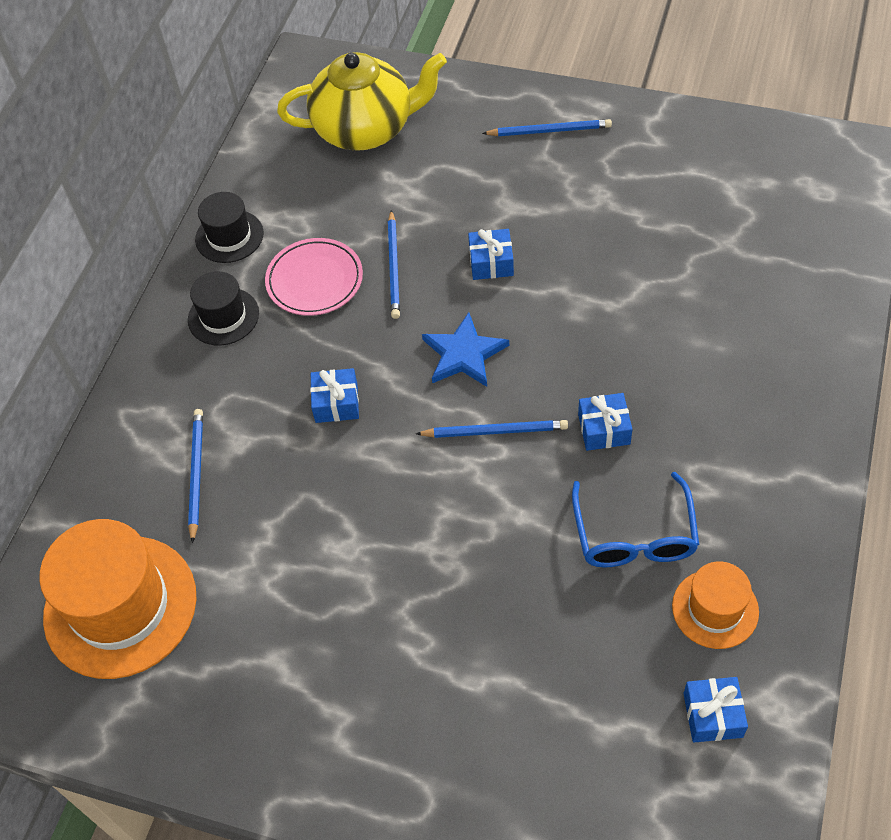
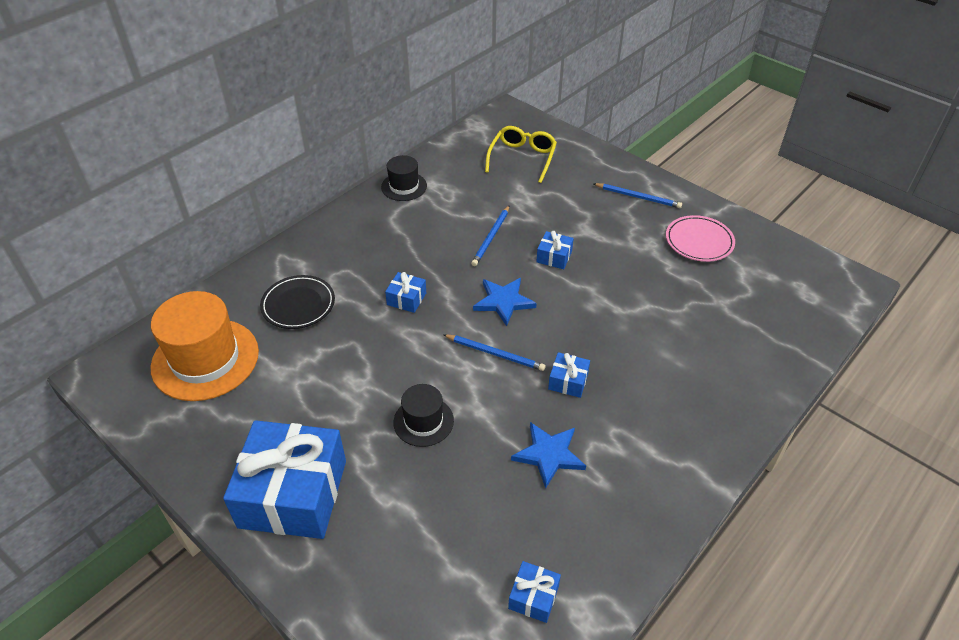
camera: 20 degrees right, 10 degrees down
black hat [188,271,259,345] -> black hat moved to [393,384,454,447]
blue pencil [188,409,203,543] -> black plate [260,275,335,329]
pink plate [265,238,363,316] -> pink plate moved to [666,215,735,262]
yellow teapot [277,52,447,151] -> yellow glasses [485,126,557,183]
blue glasses [572,472,699,568] -> blue star [511,422,586,489]
orange hat [672,562,759,649] -> none
none -> blue gift [223,420,346,539]

